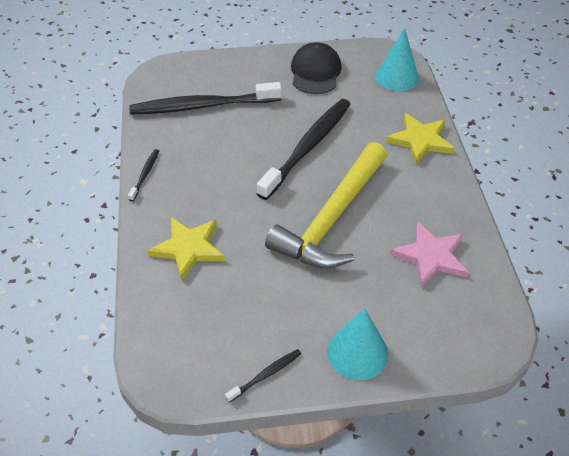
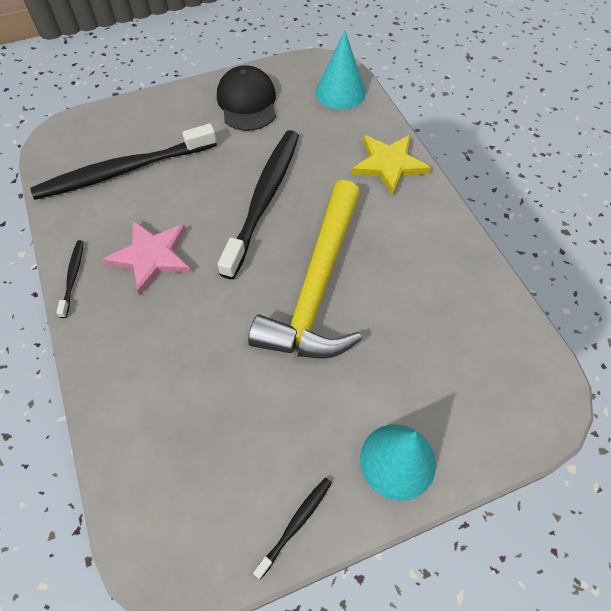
camera: 15 degrees left, 10 degrees up
yellow star [147,217,225,280] -> none
pink star [390,221,468,287] -> pink star moved to [103,220,191,295]

